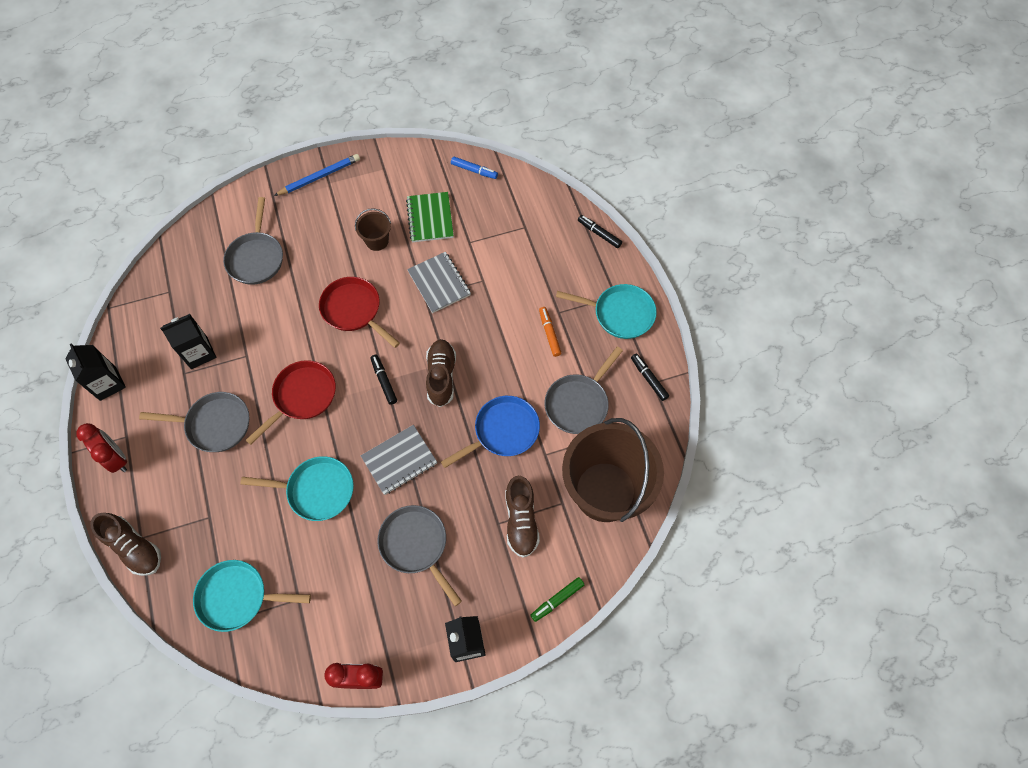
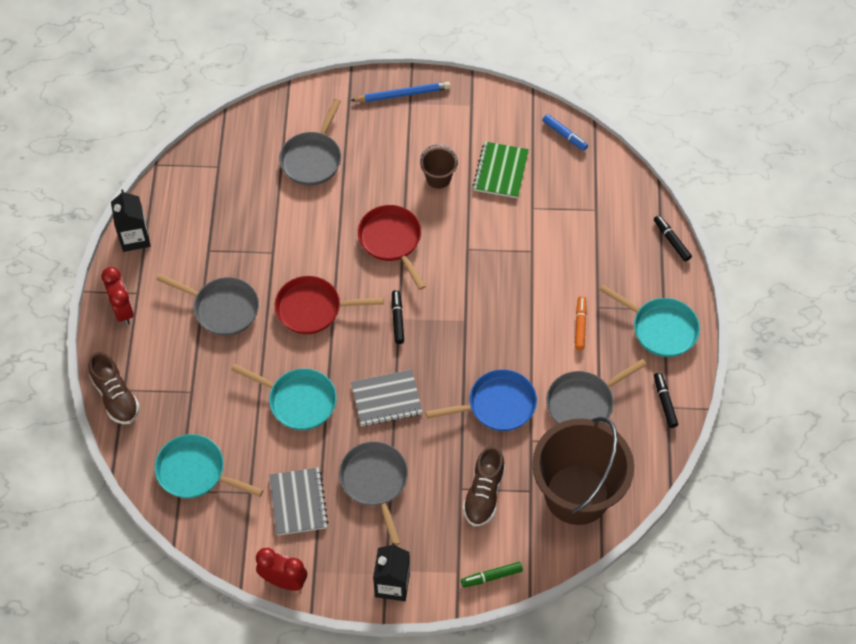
camera: 20 degrees right, 5 degrees down
black carton [160,314,216,369] -> none
red pan [246,360,336,445] -> red pan turned 150 degrees counterclockwise [275,276,384,334]
grey notebook [407,252,471,313] -> grey notebook moved to [269,467,328,536]
brown shoe [426,339,456,407] -> none

